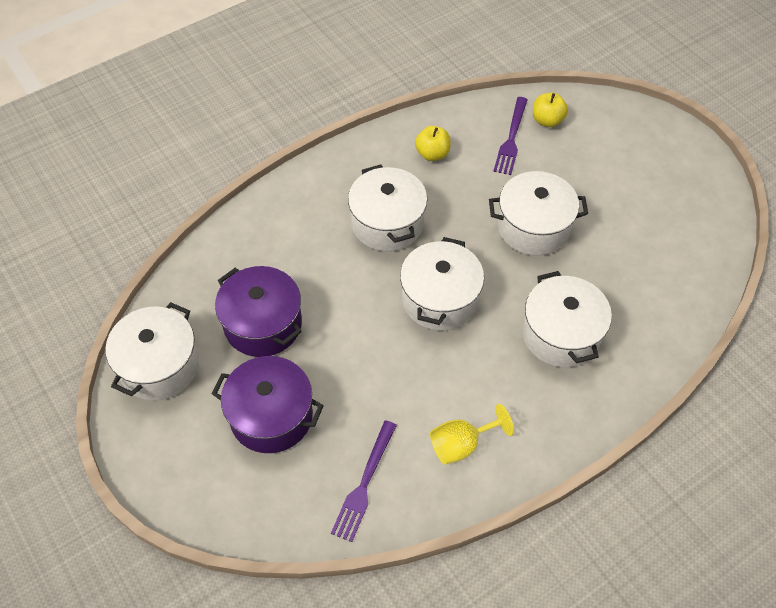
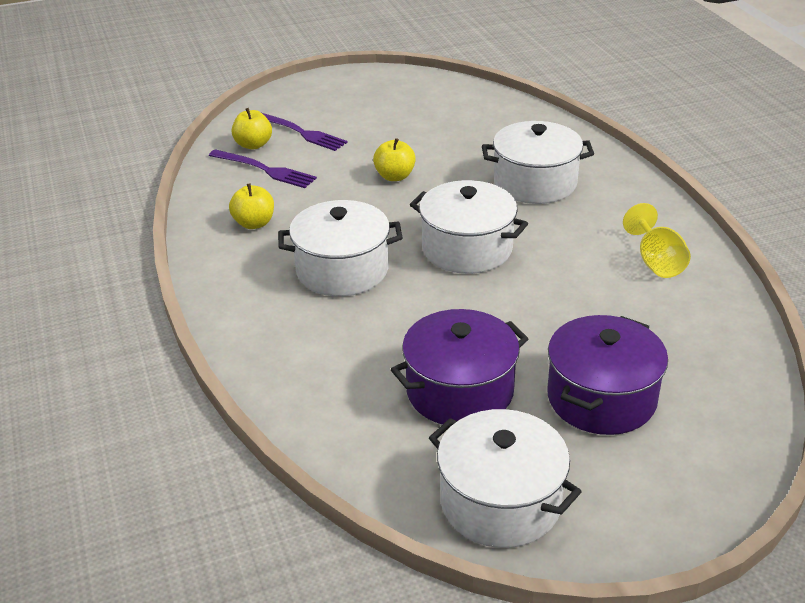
camera: 75 degrees left, 20 degrees down
purple fork [331,420,397,542] -> purple fork moved to [262,113,348,151]
white pot [489,171,588,256] -> yellow apple [373,138,416,181]

